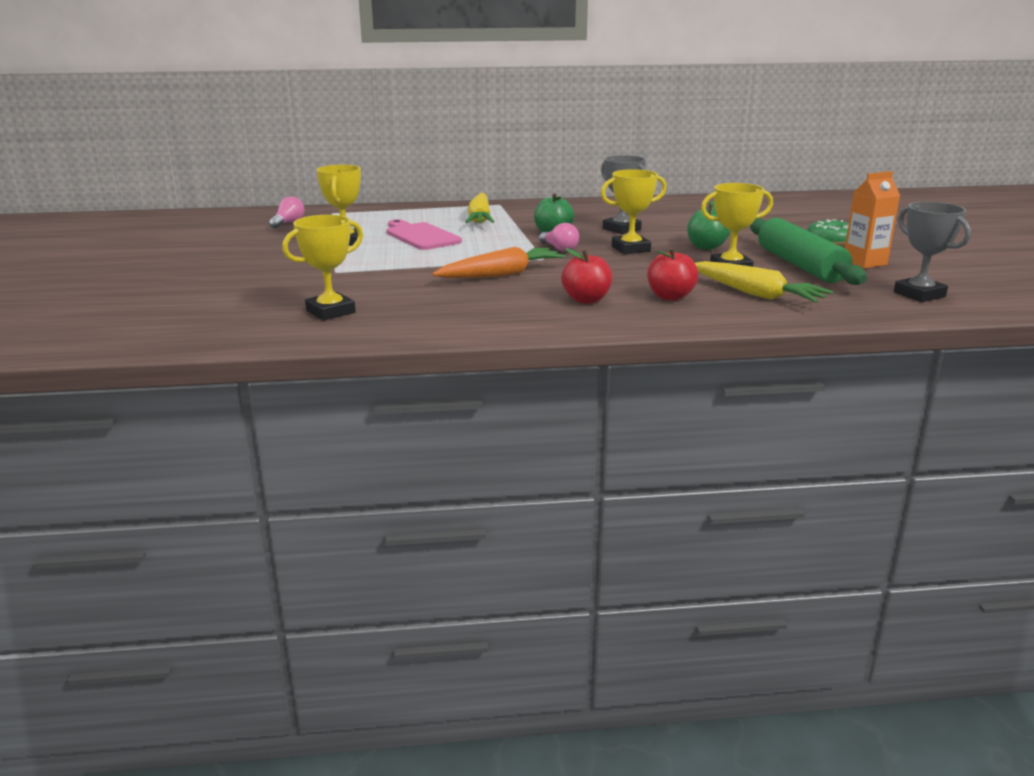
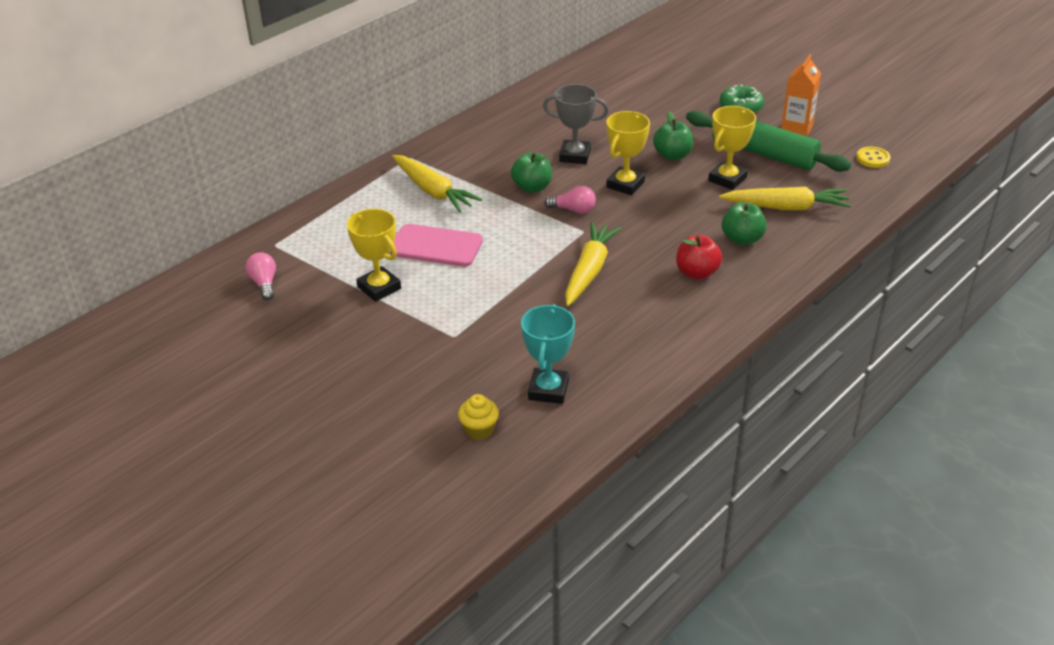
camera: 40 degrees left, 15 degrees up
yellow trophy [282,215,363,321] -> turquoise trophy [521,304,575,404]
orange carrot [432,246,565,278] -> yellow carrot [565,222,621,306]
red apple [647,248,698,301] -> green apple [722,202,767,245]
grey trophy [894,202,971,302] -> yellow button [856,147,890,168]
none -> yellow cupcake [458,394,499,440]

